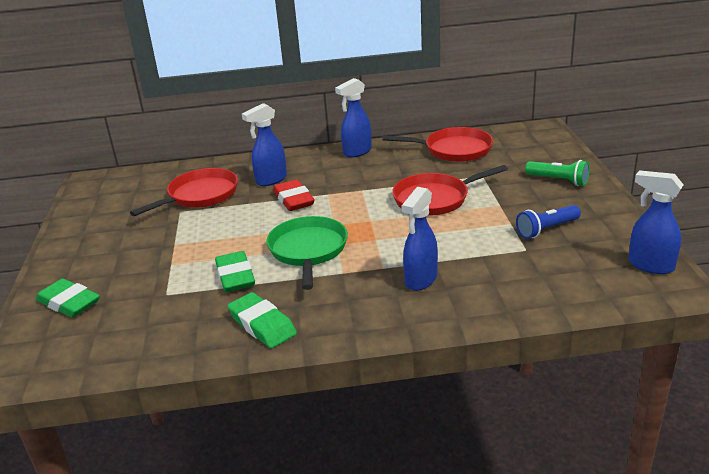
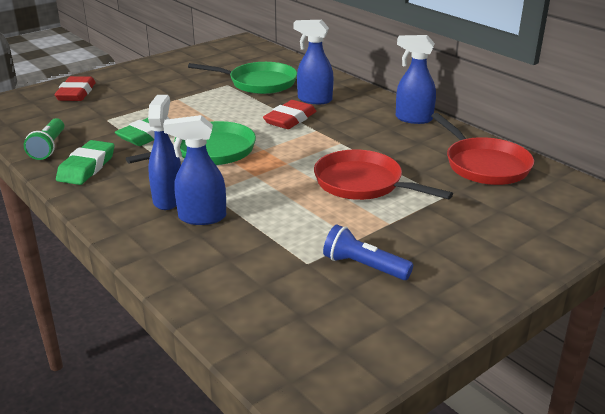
camera: 55 degrees right, 0 degrees up
green eraser [36,278,100,318] -> red eraser [54,76,96,101]
red pan [130,168,238,216] -> green pan [188,62,297,94]
green flashlight [525,160,590,186] -> green flashlight moved to [24,118,64,160]
blue spray bottle [628,170,683,274] -> blue spray bottle moved to [148,95,181,210]

